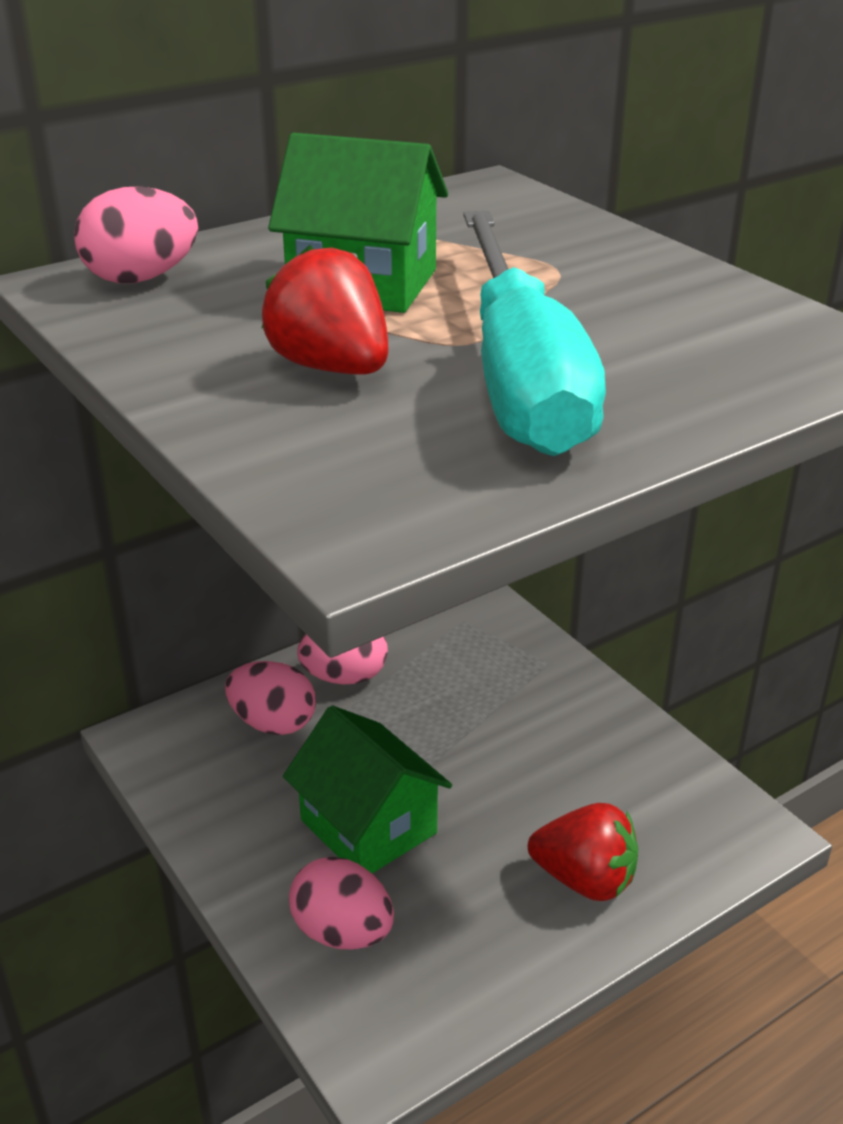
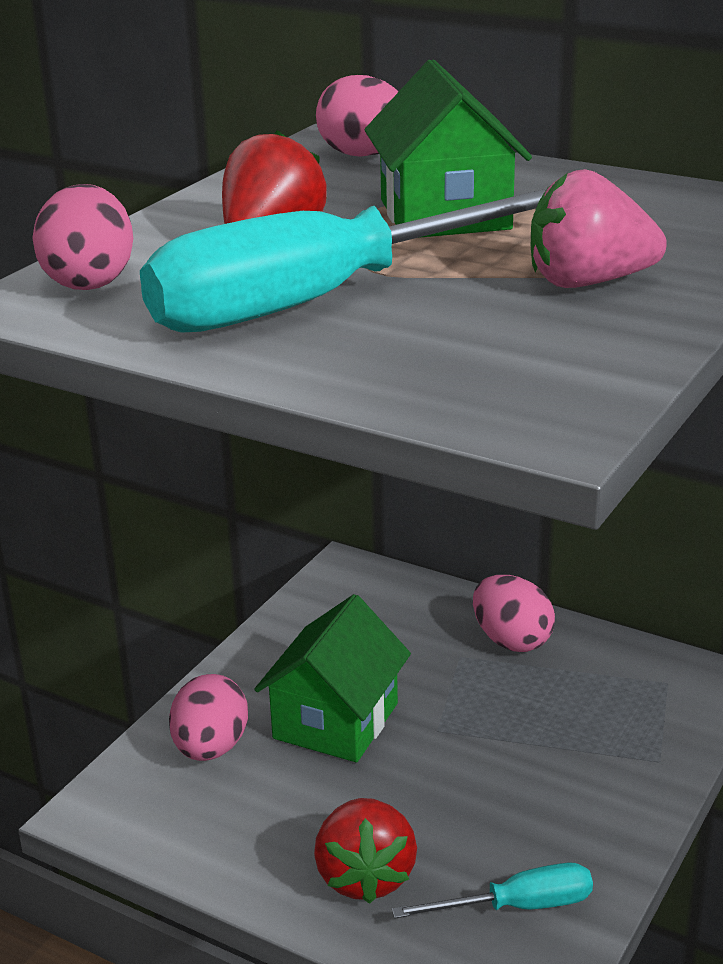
camera: 65 degrees right, 5 degrees down
pink egg [225,661,316,735] -> pink egg moved to [33,184,133,290]
none -> turquoise screwdriver [392,862,593,919]
none -> pink strawberry [531,169,667,288]

